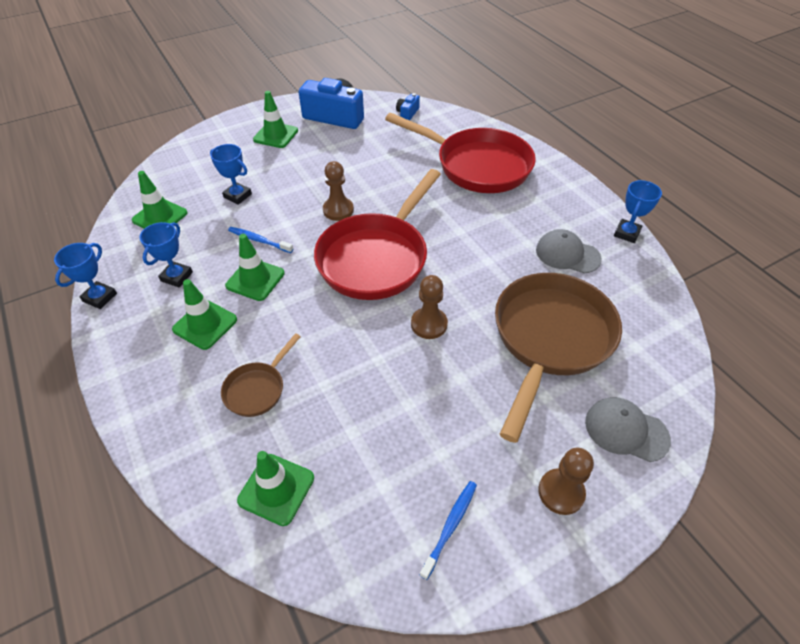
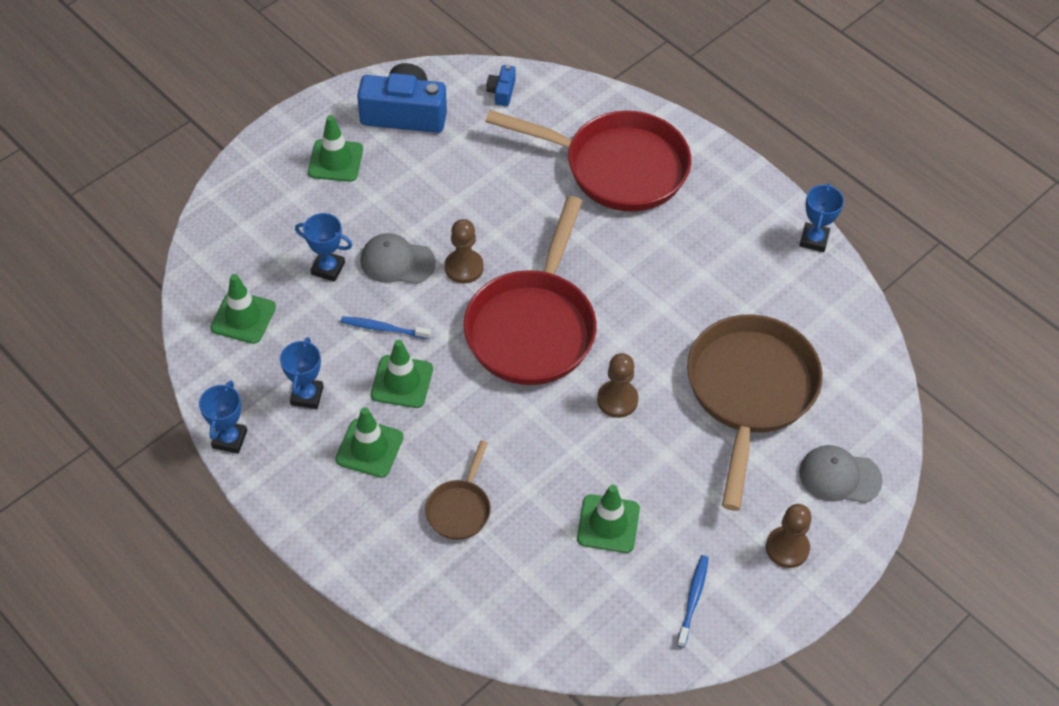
camera: 15 degrees left, 5 degrees up
green traffic cone [237,451,314,526] -> green traffic cone moved to [577,485,640,553]
grey cap [536,229,602,273] -> grey cap moved to [360,233,436,284]

